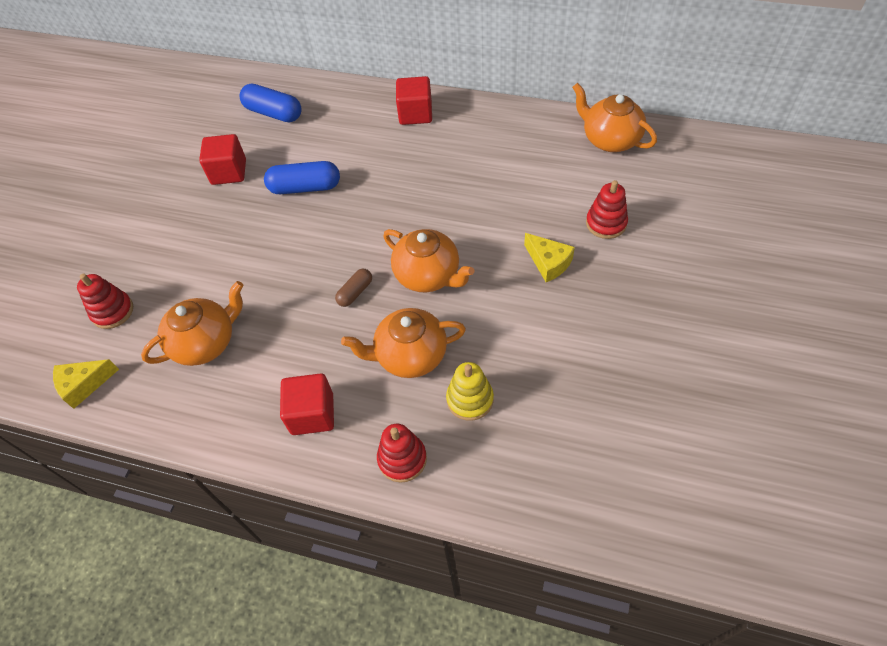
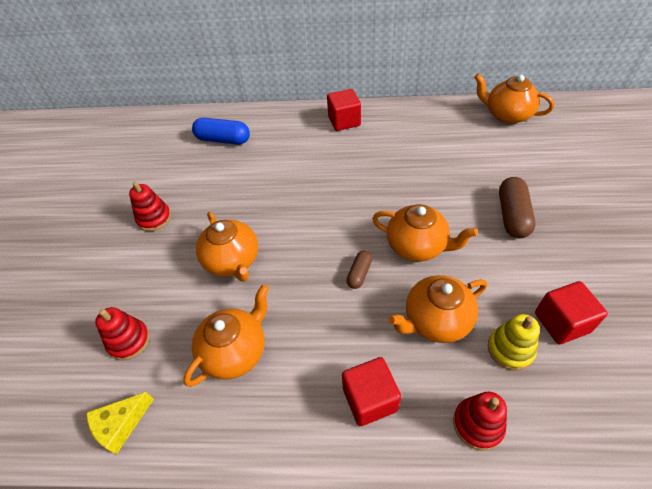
camera: 15 degrees left, 5 degrees down
red cube [199,134,246,185] -> red cube moved to [535,281,608,344]
blue capsule [264,161,340,194] -> none
yellow cheese [524,233,575,282] -> brown capsule [499,177,536,238]
red stacking toy [586,180,628,239] -> red stacking toy moved to [129,182,171,231]
none -> orange teapot [196,212,258,282]

